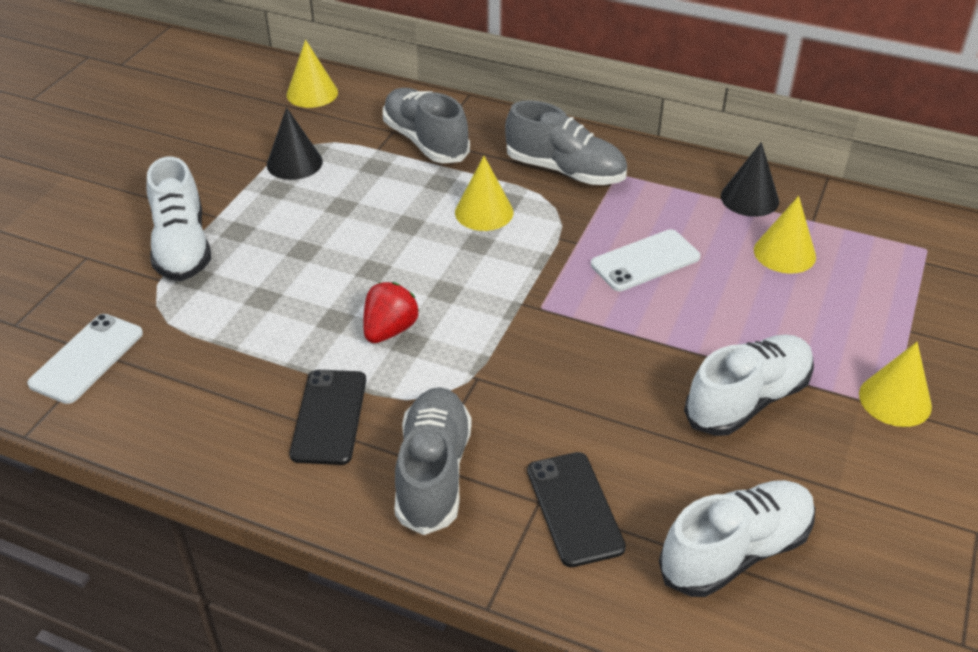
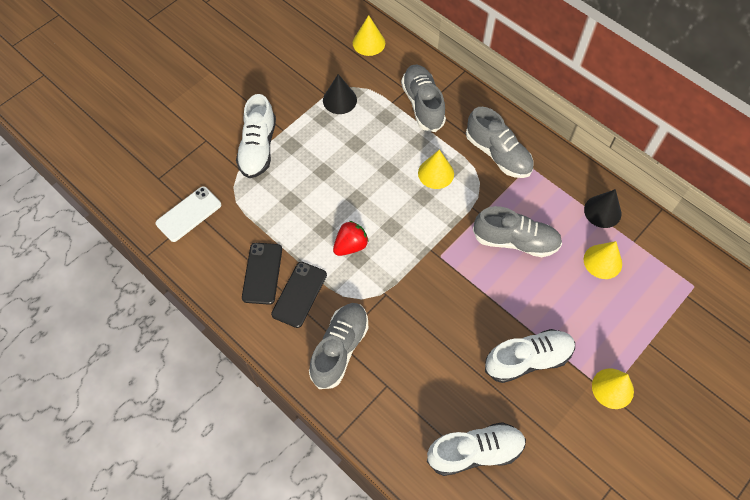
camera: 20 degrees right, 20 degrees up
black phone [527,452,626,567] -> black phone moved to [242,243,282,305]
white phone [591,229,700,291] -> grey shoe [473,206,562,257]

